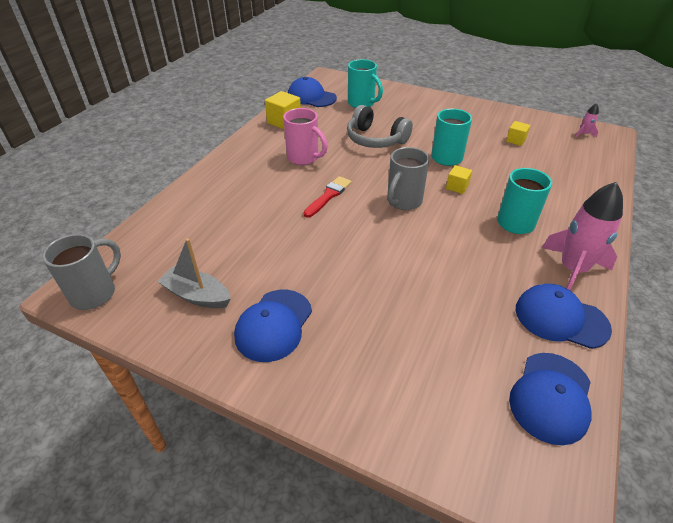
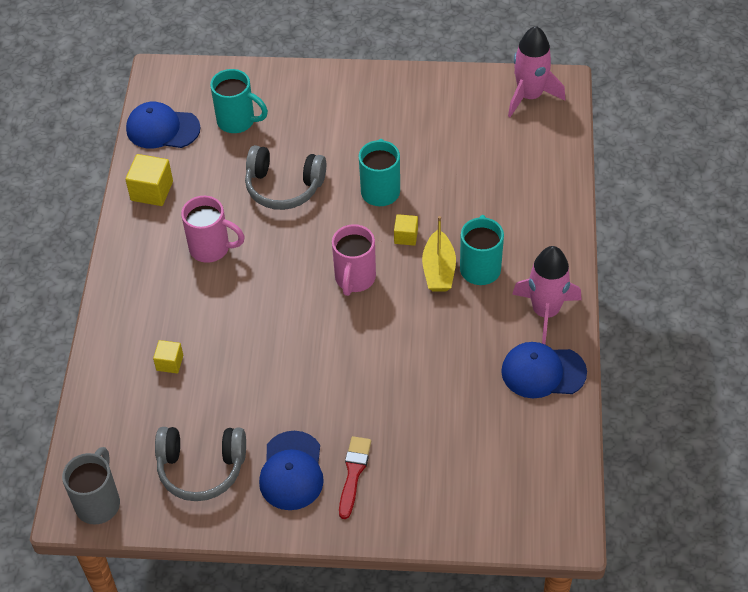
camera: 20 degrees left, 10 degrees up
grey boat [157,238,231,308] -> grey headphones [155,427,246,501]
red brush [303,176,352,218] -> red brush moved to [339,436,371,519]
grey mug [387,147,430,210] -> pink mug [332,224,376,296]
yellow cube [506,121,530,146] -> yellow cube moved to [153,340,183,373]
blue cap [509,353,592,445] -> none
pink rocket [576,103,599,138] -> pink rocket [508,26,565,117], size x2.28
none -> yellow boat [422,216,456,291]

